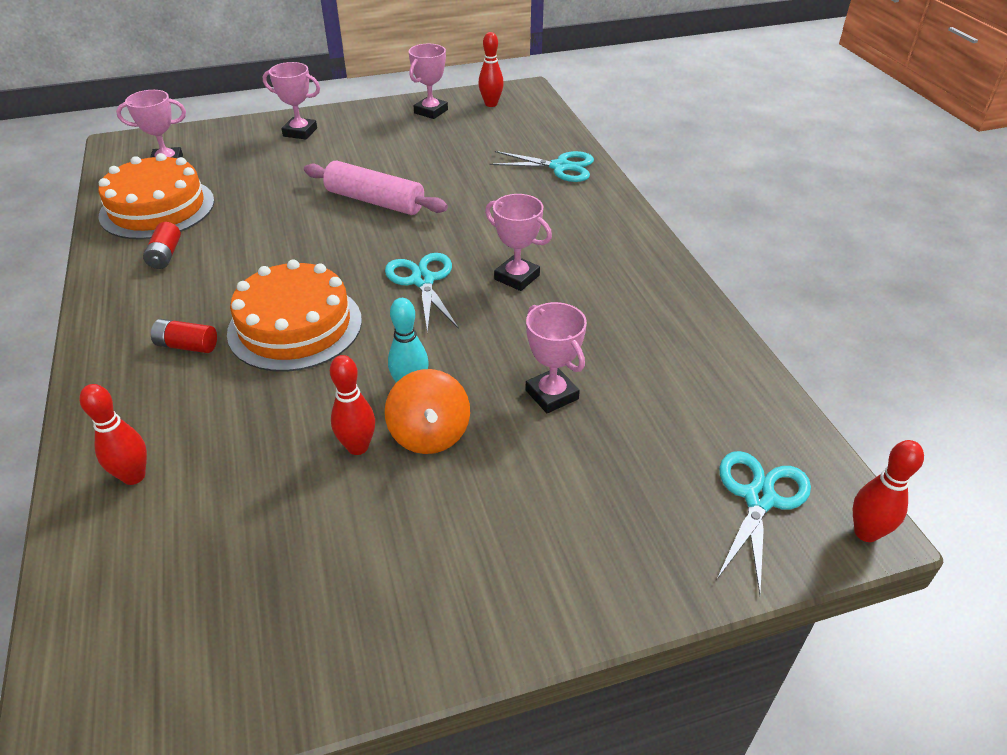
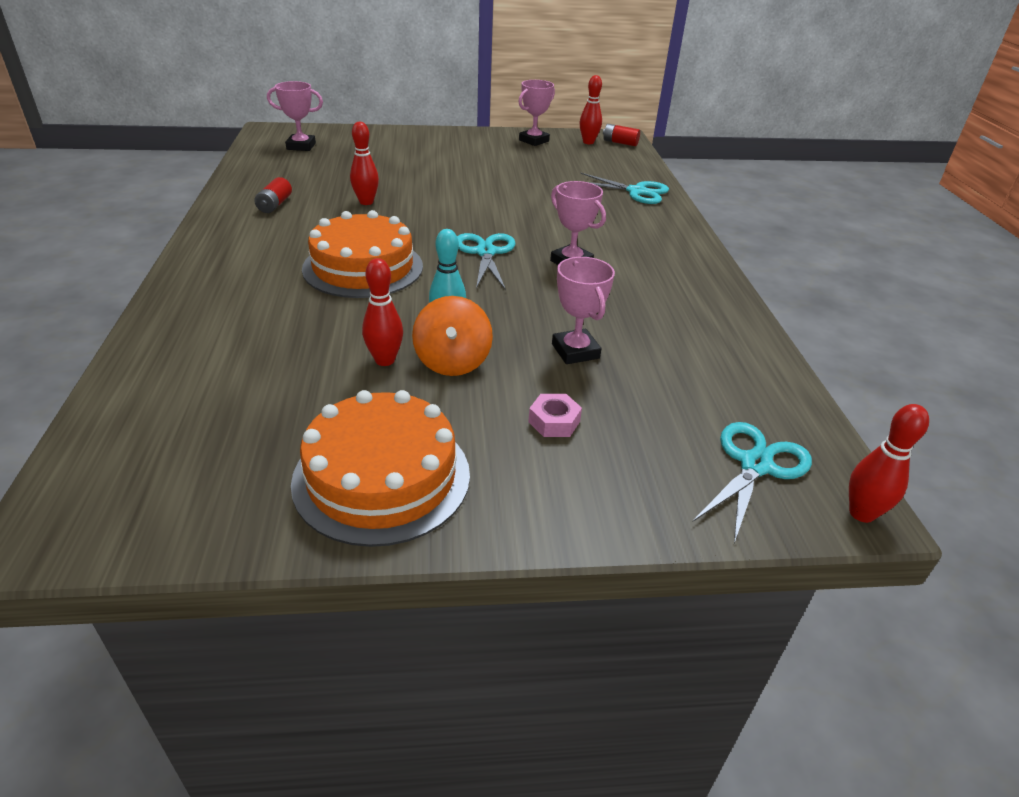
camera: 10 degrees right, 5 degrees down
red bowling pin [80,384,147,485] -> red bowling pin moved to [350,122,379,205]
orange cake [98,153,214,240] -> orange cake moved to [291,390,470,547]
red battery [151,319,217,353] -> red battery moved to [603,124,640,146]
pink trophy [263,62,320,140] -> none
pink rolling pin [304,161,448,215] -> none
none -> pink nut [528,394,582,437]

